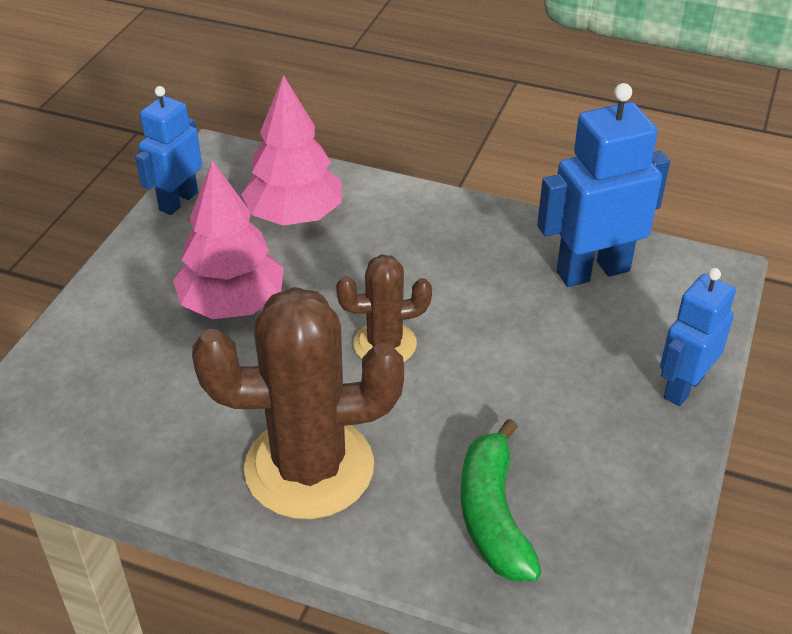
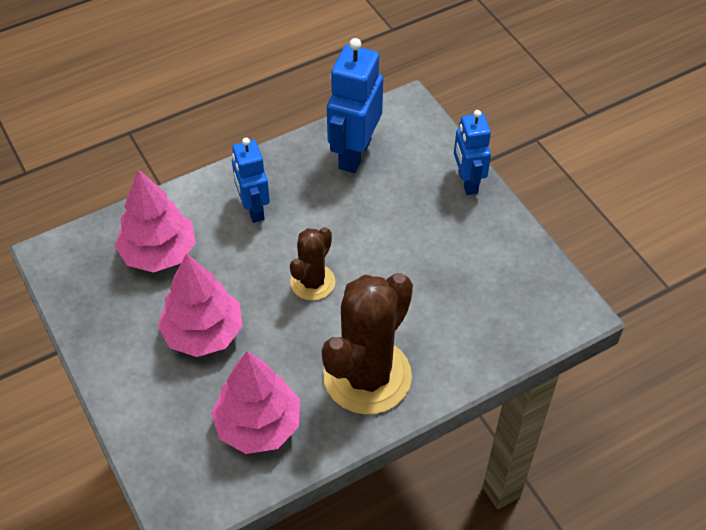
camera: 50 degrees left, 10 degrees up
blue robot [135,86,202,215] -> blue robot moved to [232,138,270,223]
green banana [461,419,542,581] -> none
none -> pink tree [211,351,300,454]

